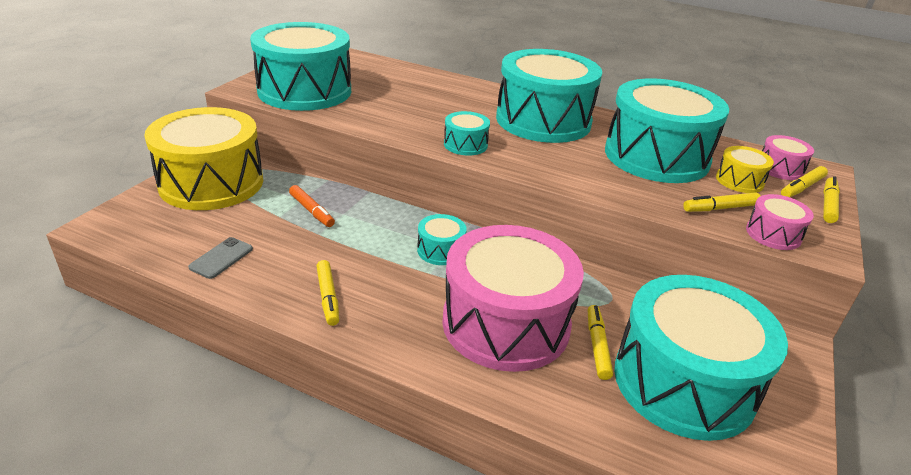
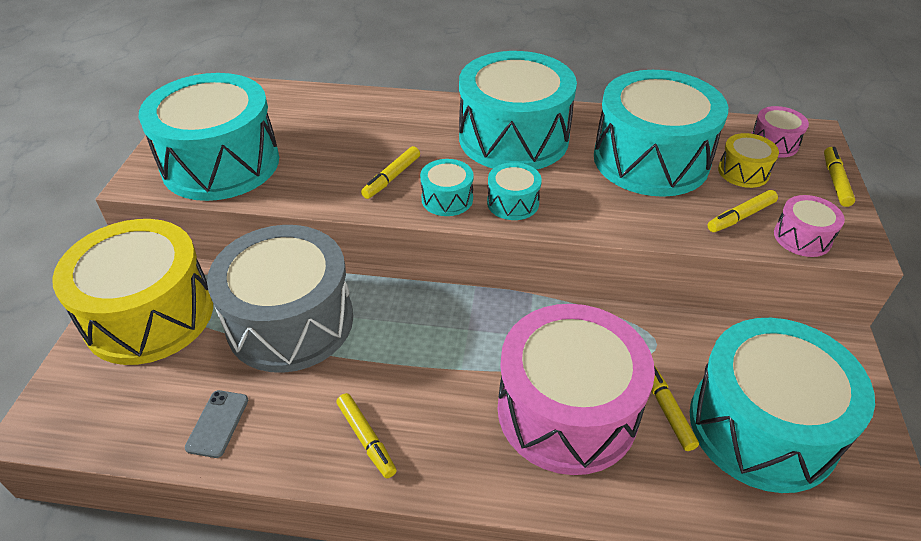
camera: 15 degrees left, 10 degrees up
orange marker [289,185,335,227] -> grey drum [207,225,353,373]
turquoise drum [417,214,467,265] -> turquoise drum moved to [487,162,542,220]
yellow marker [781,166,828,197] -> yellow marker moved to [361,146,420,199]

